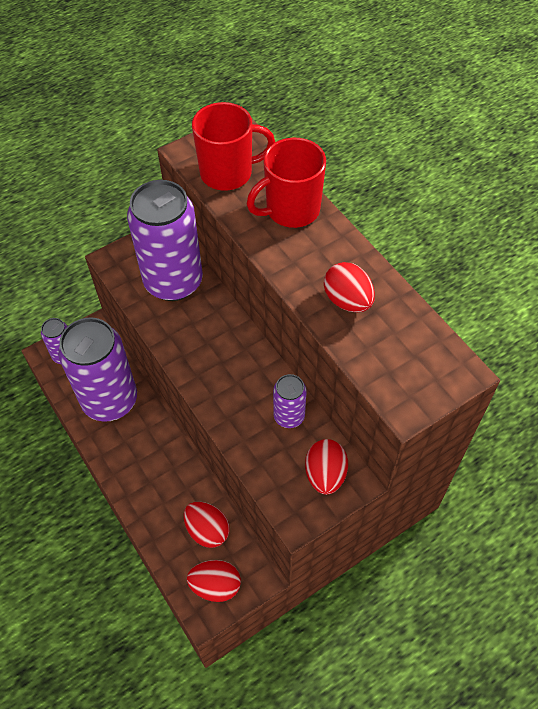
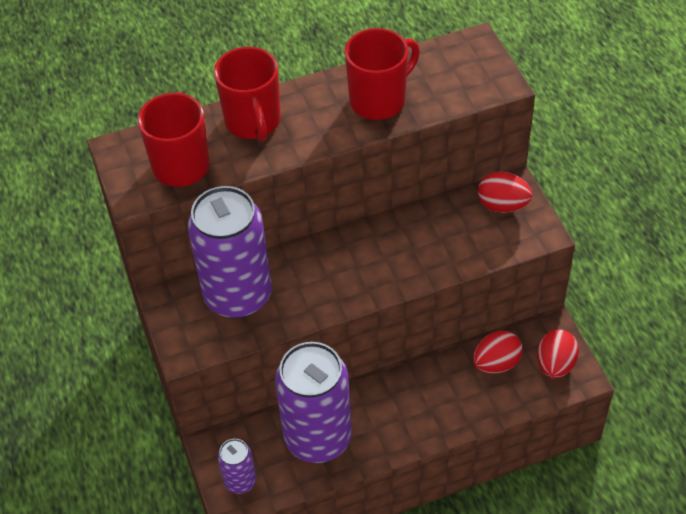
camera: 75 degrees left, 5 degrees down
purple can [273,374,307,428] -> none
red egg [324,262,375,312] -> red mug [345,28,420,120]

